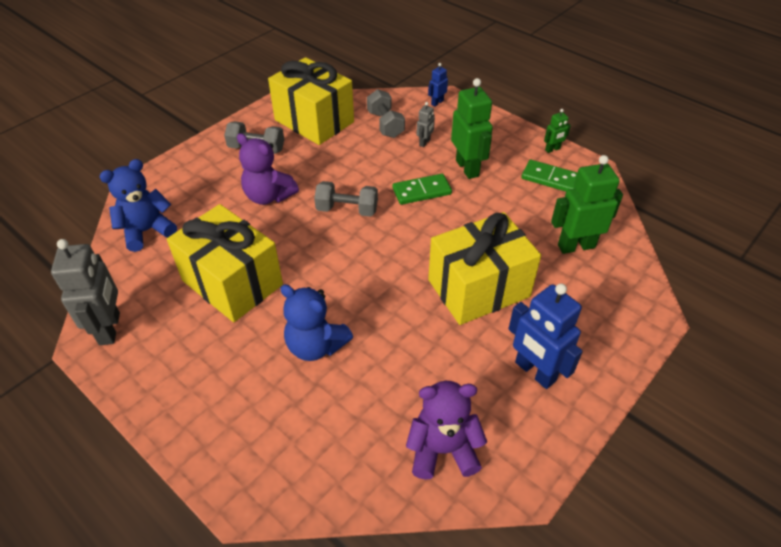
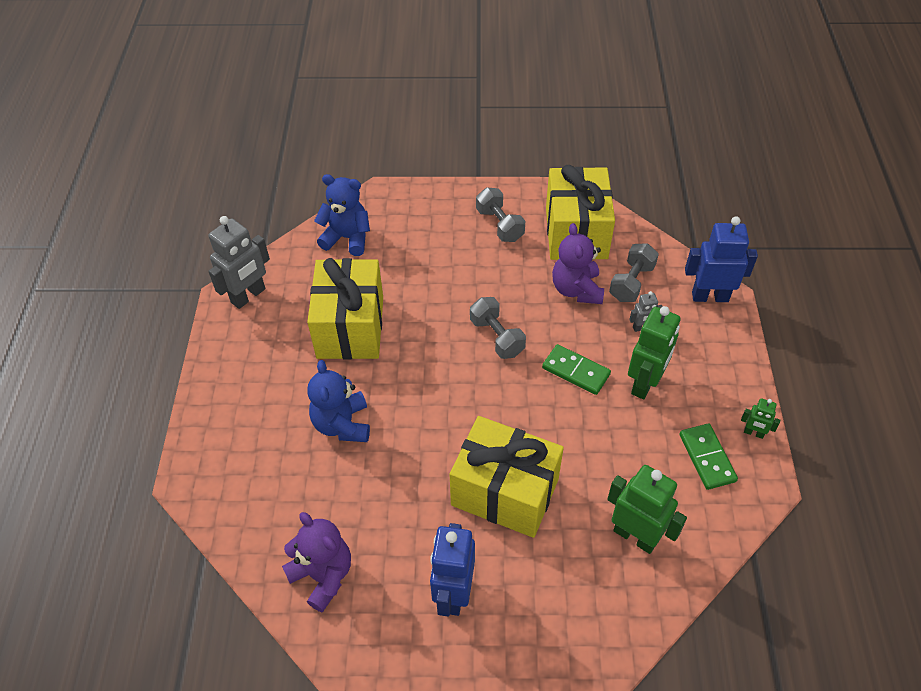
camera: 50 degrees right, 5 degrees up
purple teddy bear [237,133,299,205] -> purple teddy bear moved to [552,223,604,304]
blue robot [428,63,448,107] -> blue robot [685,216,758,302], size x2.05

